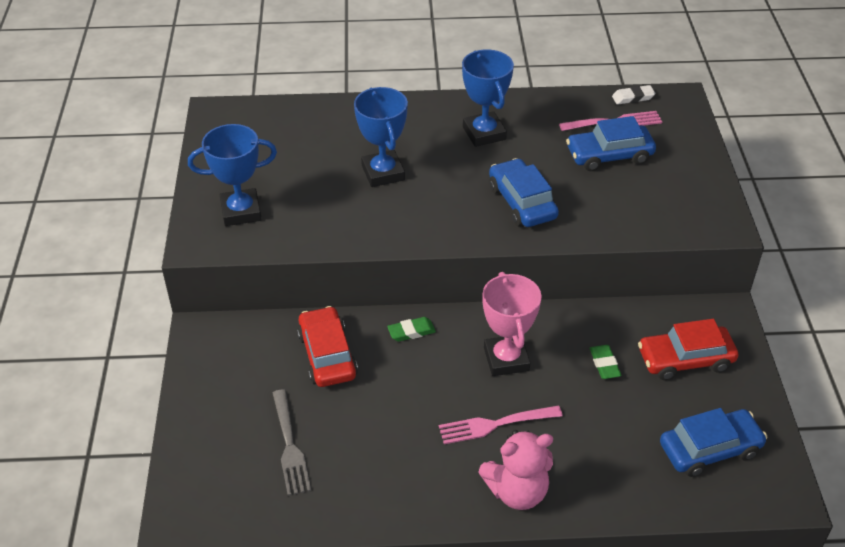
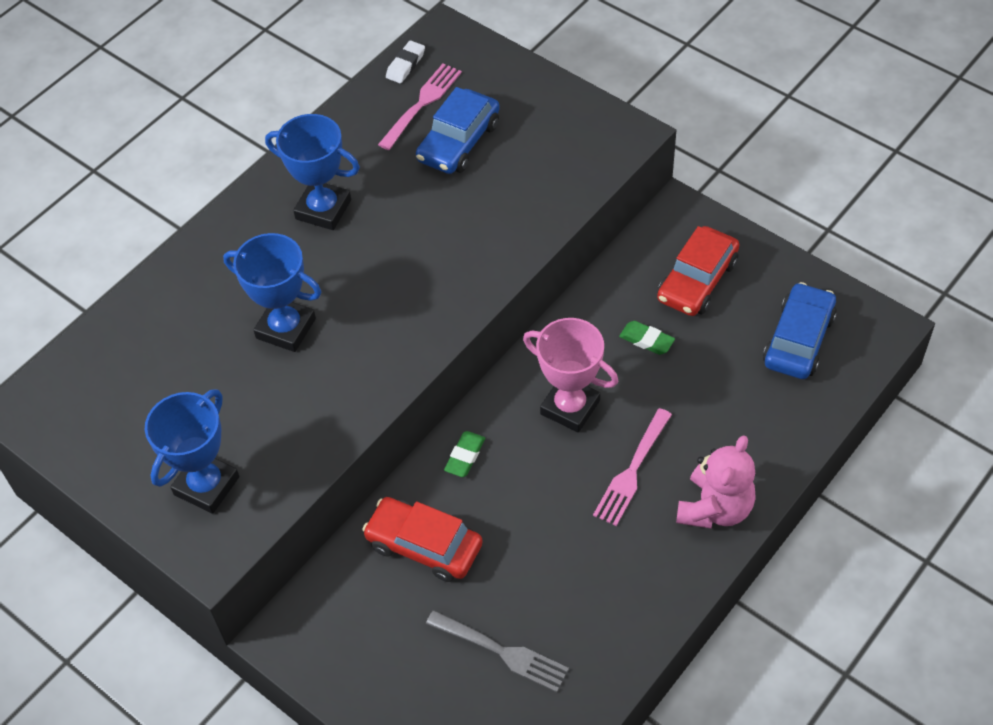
camera: 45 degrees left, 10 degrees up
blue car [489,158,559,227] -> none

